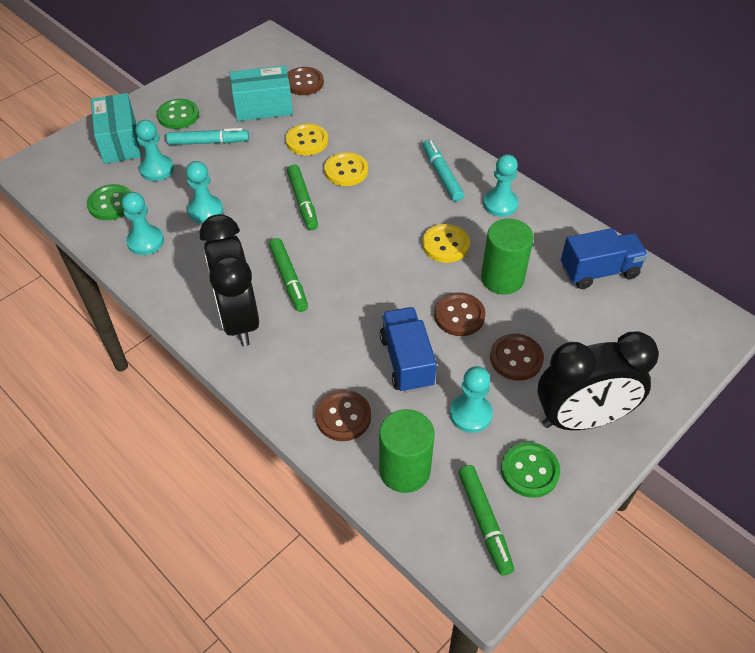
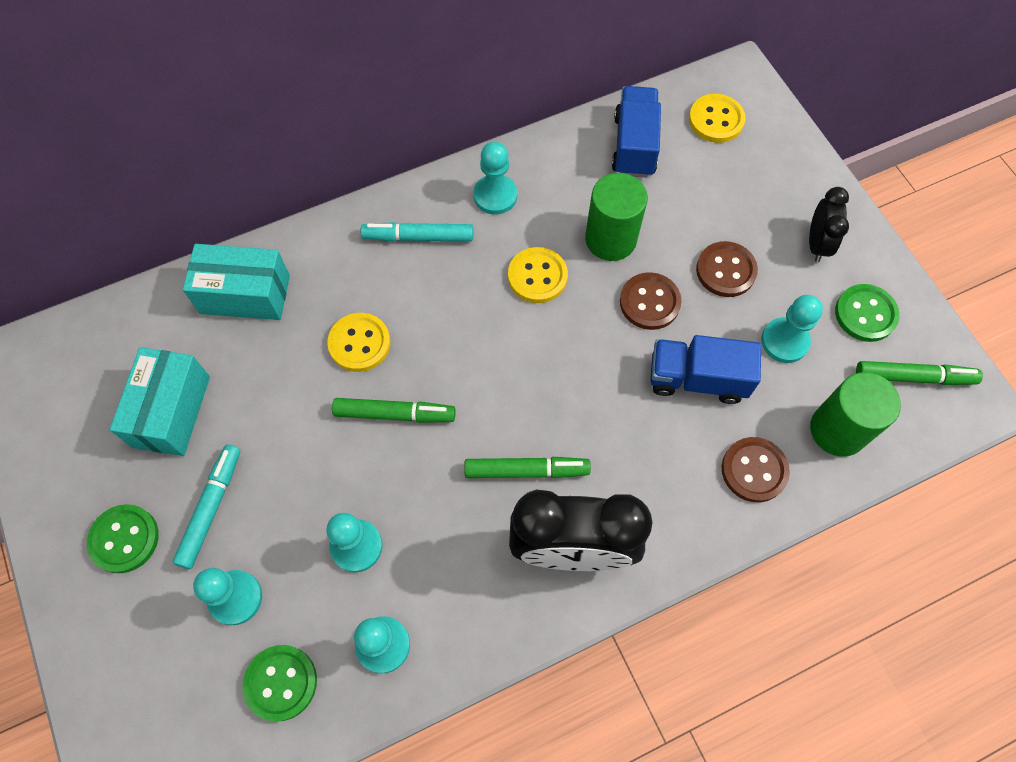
camera: 70 degrees left, 15 degrees up
turquoise box [91,93,141,164] -> turquoise box moved to [183,244,290,320]
yellow button [286,123,328,155] -> yellow button moved to [689,94,746,143]
brown button [287,67,324,95] -> none
black clock [537,331,659,430] -> black clock [809,187,849,262], size x0.51

